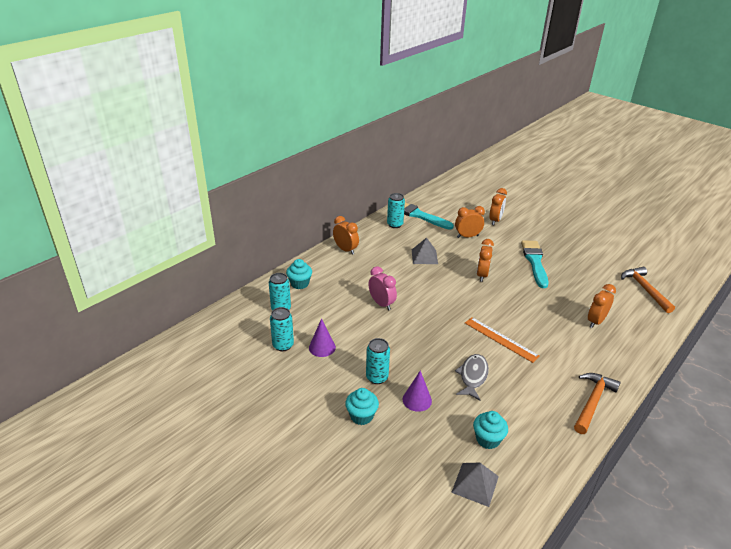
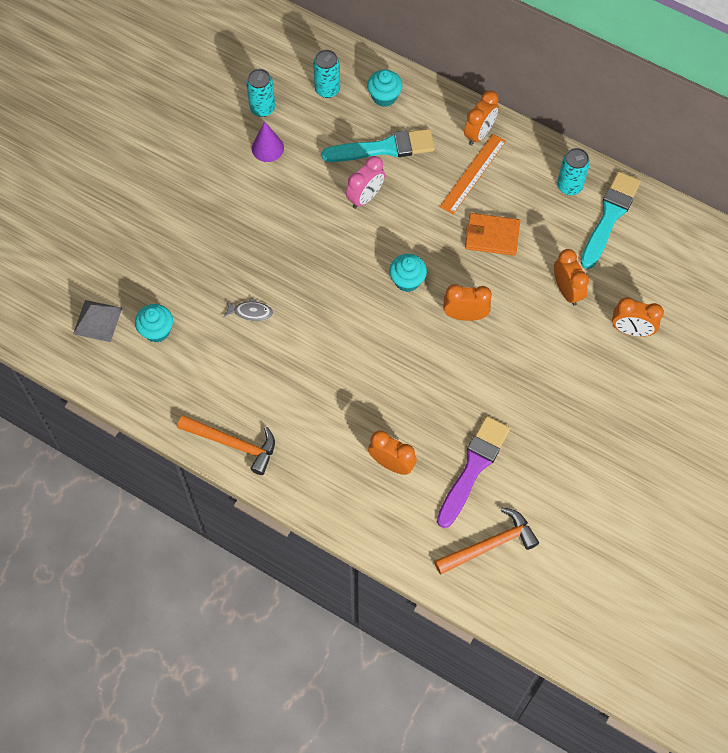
camera: 80 degrees right, 30 degrees up
turquoise cupcake [345,388,379,425] -> turquoise cupcake moved to [389,254,427,292]
turquoise can [366,338,390,384] -> none
purple cone [403,371,432,412] -> none
grey pyramid [412,237,438,264] -> orange wallet [465,213,520,256]
grey fish [455,354,489,400] -> grey fish [223,297,273,321], size x0.66
orange ruler [465,317,540,363] -> orange ruler moved to [440,134,506,214]
turquoise brush [521,240,548,288] -> turquoise brush moved to [322,129,435,162]
none -> purple brush [437,416,510,528]

